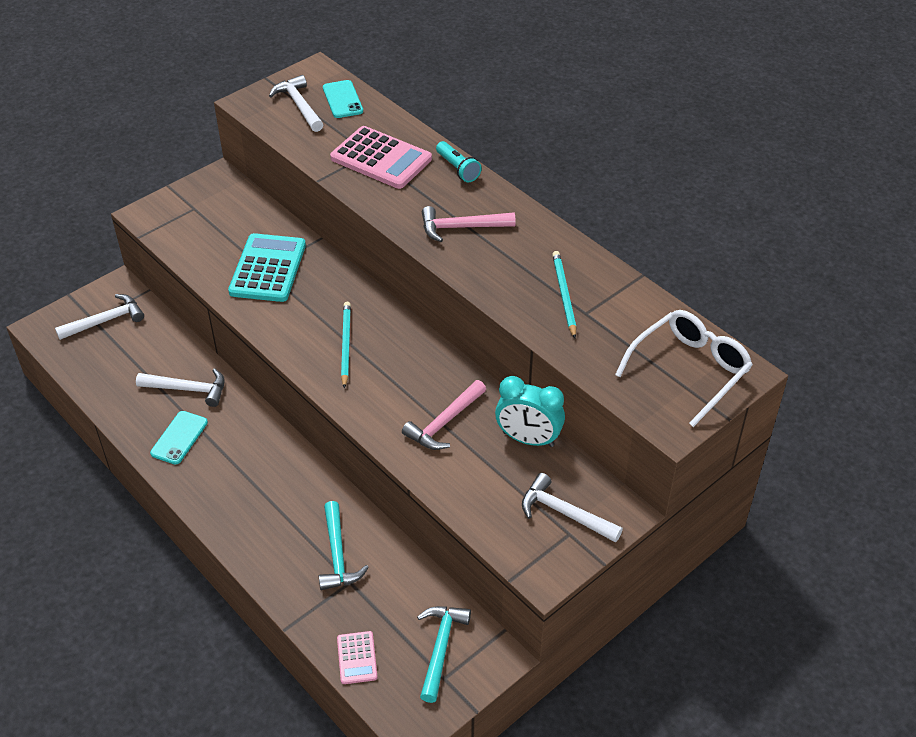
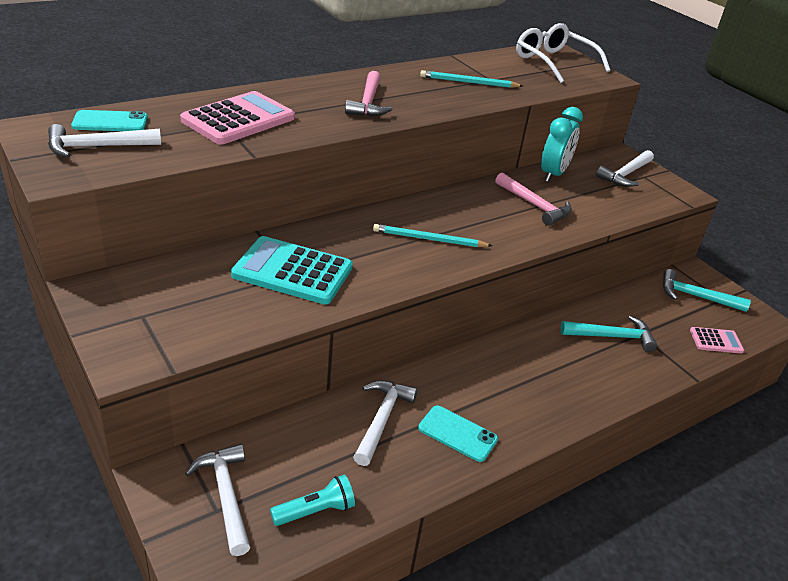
camera: 85 degrees left, 10 degrees down
turquoise flashlight [436,141,482,182] -> turquoise flashlight moved to [270,475,355,526]

